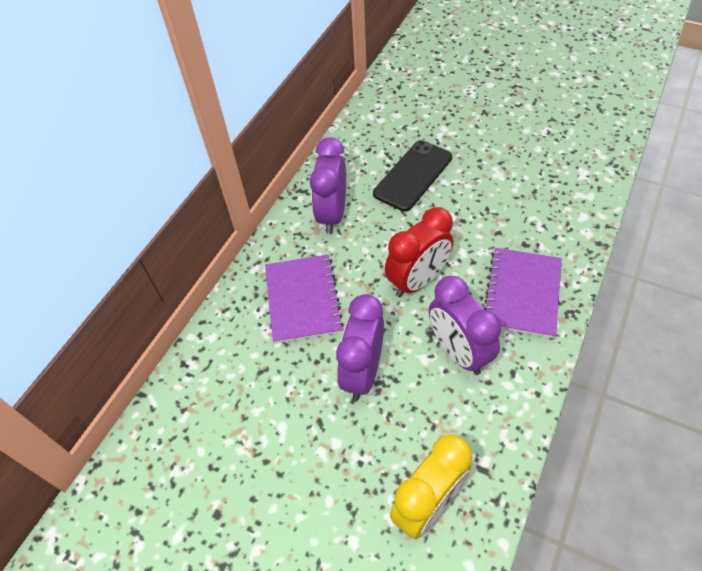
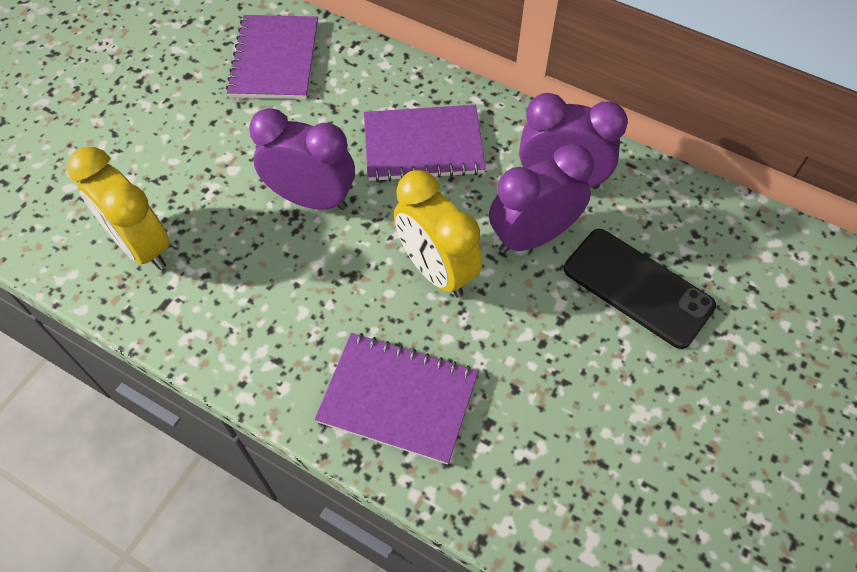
camera: 90 degrees right, 5 degrees up
red clock [385,207,454,297] -> yellow clock [394,170,482,298]
purple clock [429,276,501,375] -> purple clock moved to [489,144,594,253]
none -> purple notebook [226,15,318,99]

